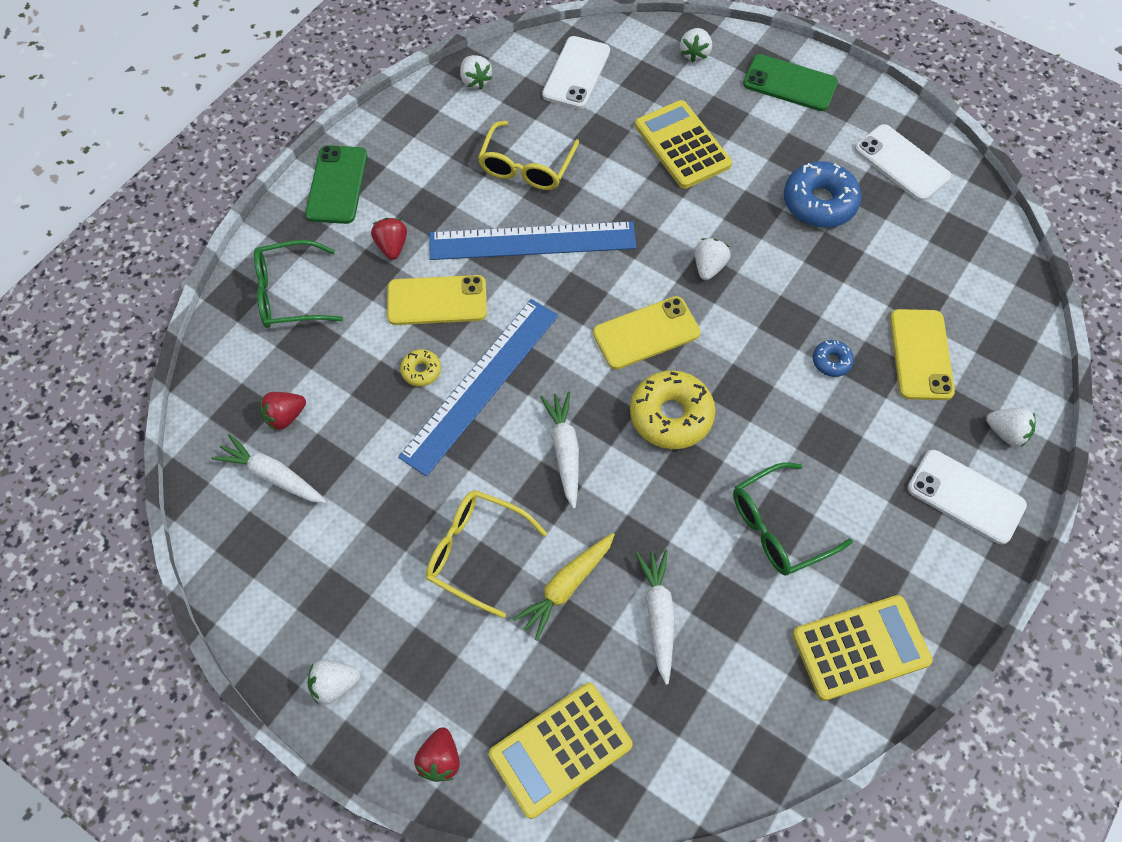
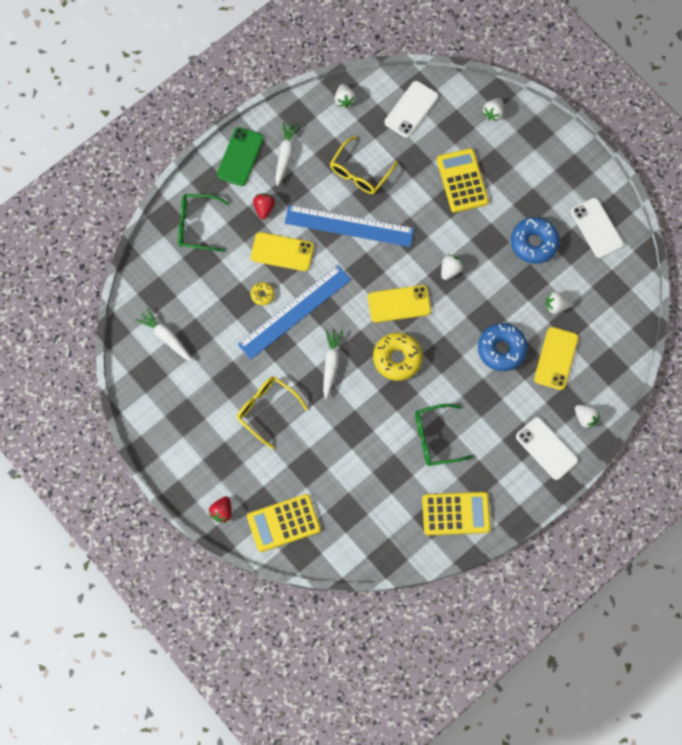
camera: 15 degrees right, 10 degrees up
red strawberry [260,392,306,431] -> none
white strawberry [307,659,360,705] -> white strawberry moved to [546,291,572,314]
yellow carrot [513,533,615,641] -> none
white carrot [635,549,675,685] -> white carrot moved to [275,122,299,186]
green phone [743,54,838,111] -> none
blue donut [813,340,854,377] -> blue donut [478,323,528,371], size x2.04

